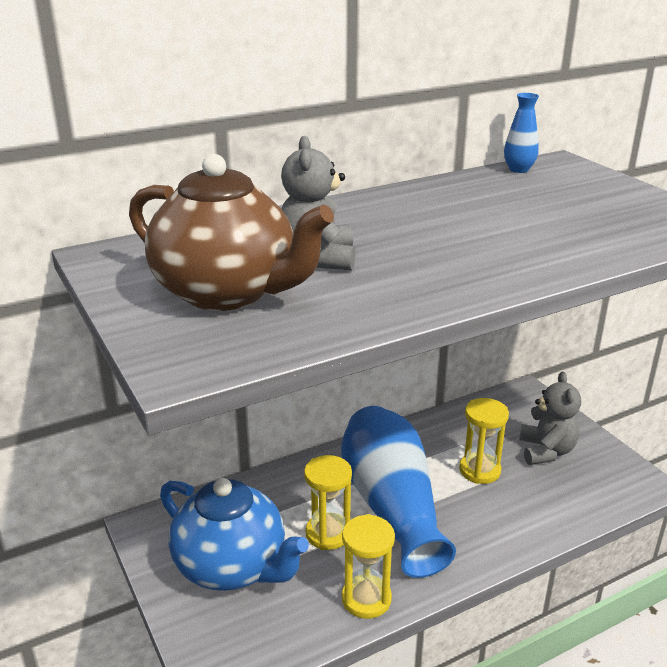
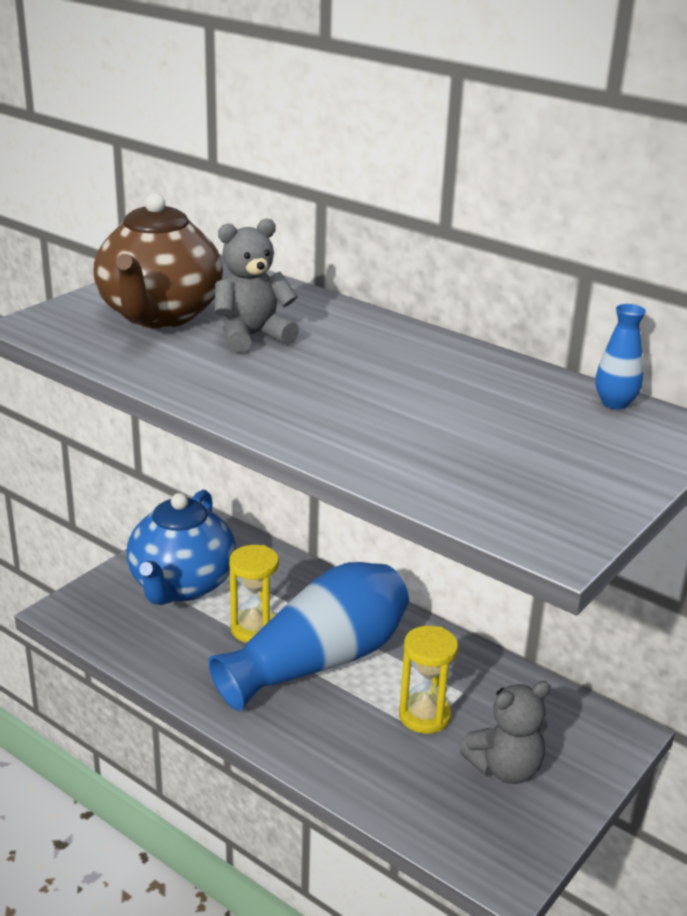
camera: 65 degrees right, 0 degrees up
yellow hourglass [342,514,395,619] -> none

